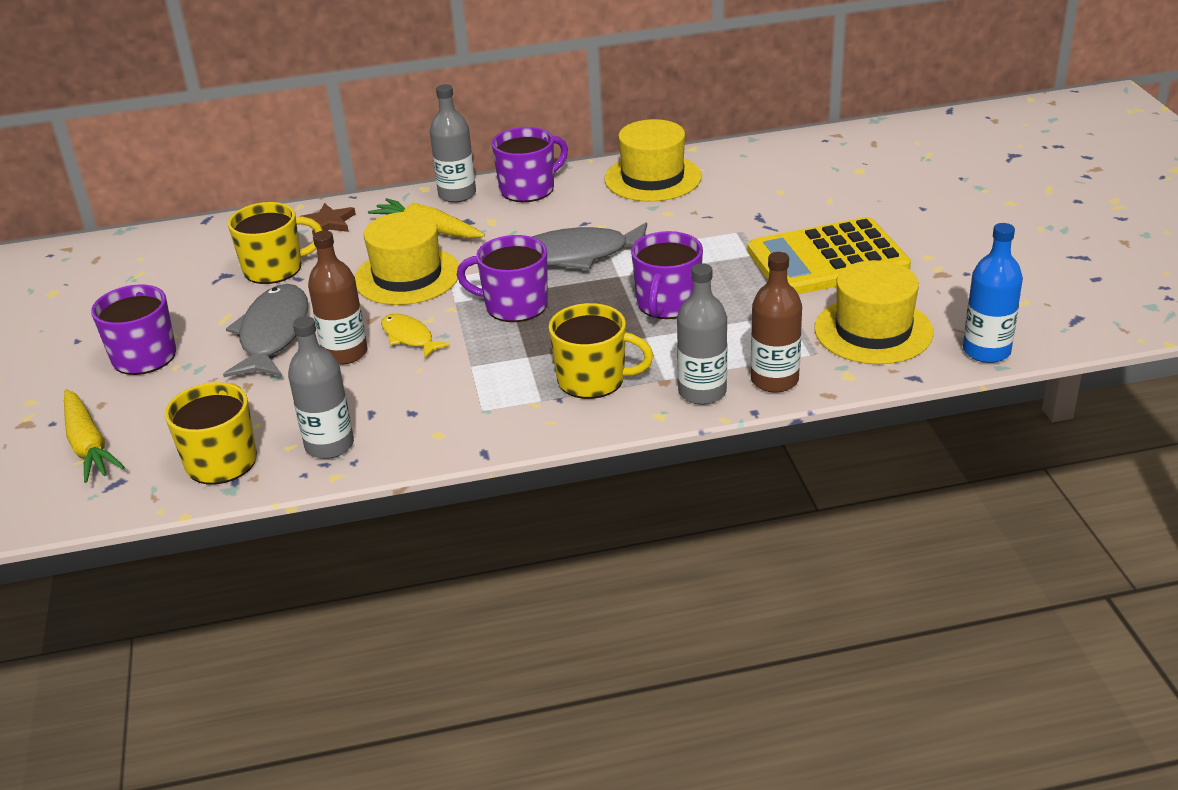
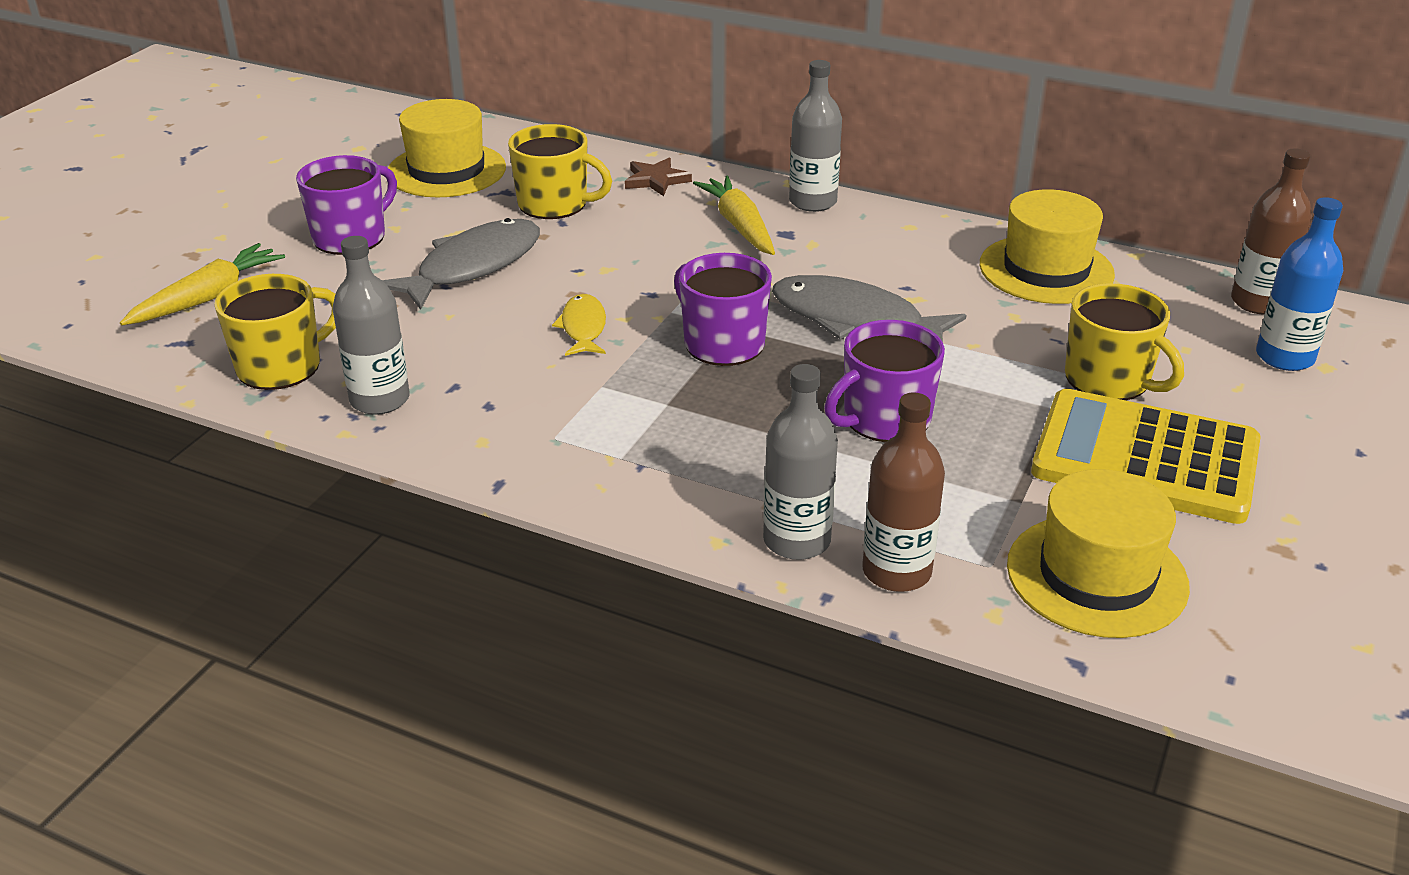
camera: 35 degrees right, 0 degrees up
yellow carrot [64,389,125,483] -> yellow carrot turned 150 degrees counterclockwise [120,243,285,325]
brown bottle [308,231,368,365] -> brown bottle moved to [1231,148,1312,315]
yellow hat [355,212,459,305] -> yellow hat moved to [388,99,506,197]
purple mug [492,127,568,202] -> none
yellow mug [549,303,654,399] -> yellow mug moved to [1065,283,1184,400]
blue bottle [963,223,1023,363] -> blue bottle moved to [1256,197,1343,371]

